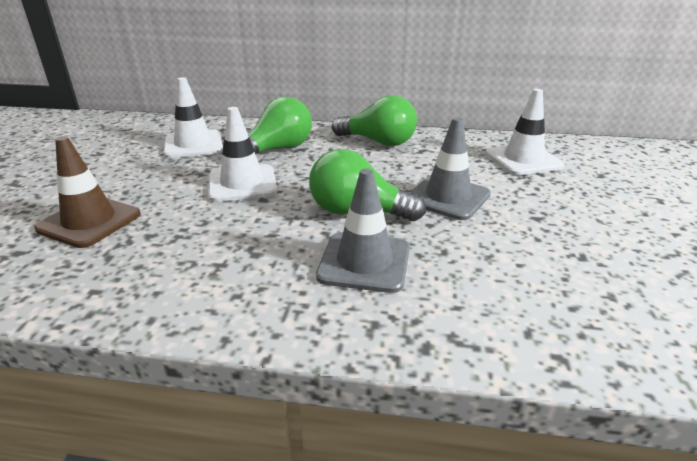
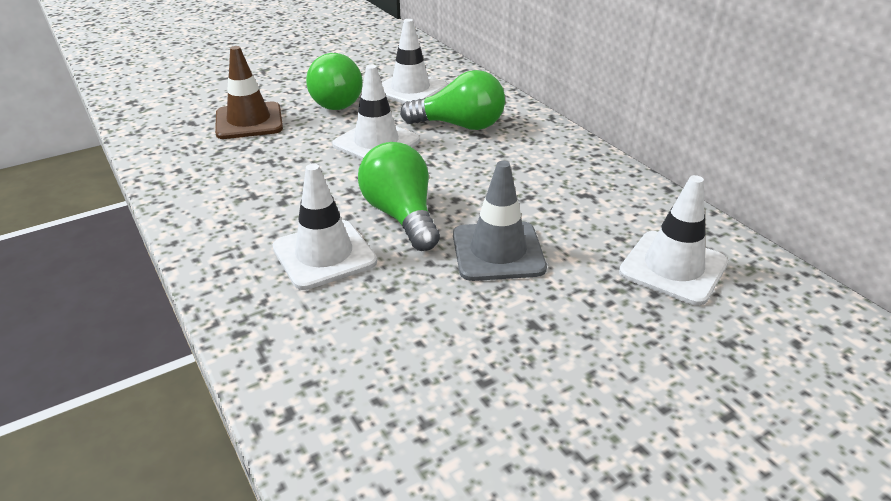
camera: 50 degrees right, 5 degrees up
grey traffic cone [316,169,410,293] -> white traffic cone [273,164,377,290]
green light bulb [332,95,417,146] -> green light bulb moved to [306,53,363,110]

